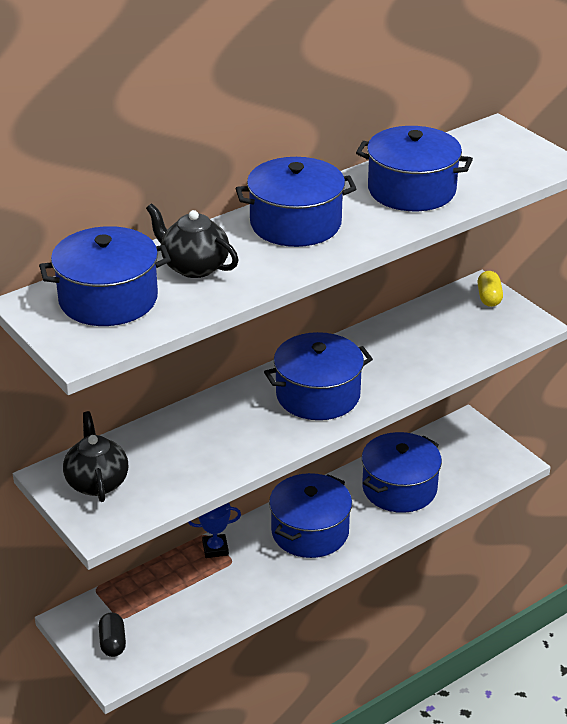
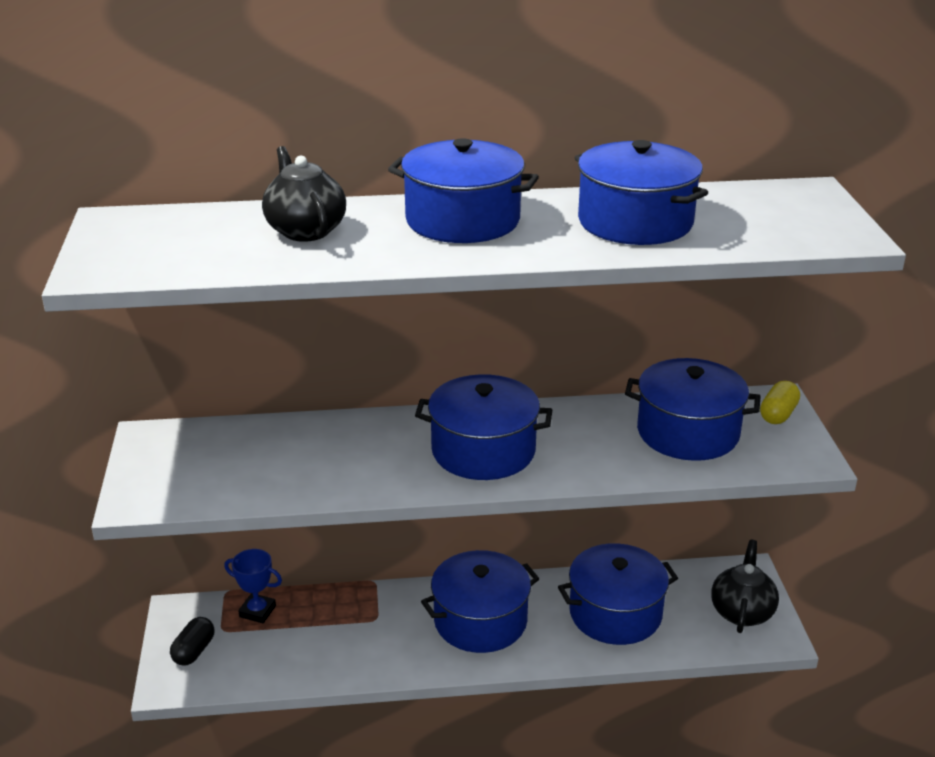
camera: 30 degrees right, 5 degrees down
blue pot [39,226,171,326] -> blue pot moved to [625,358,761,461]
black teapot [63,411,128,502] -> black teapot moved to [711,540,779,633]
blue trophy [188,503,241,558] -> blue trophy moved to [224,549,282,623]

